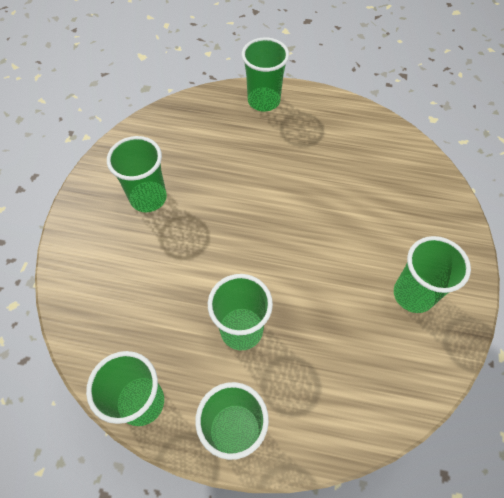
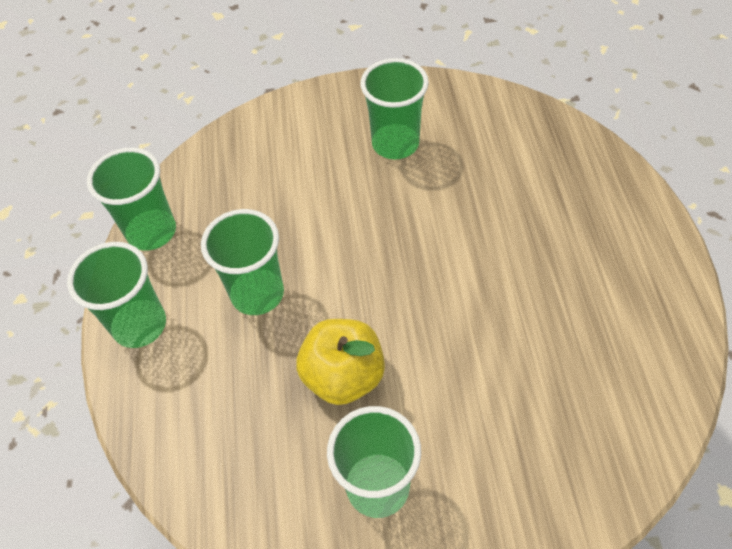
camera: 75 degrees right, 5 degrees down
green cup [242,38,289,111] -> none
none -> yellow apple [296,319,385,405]

